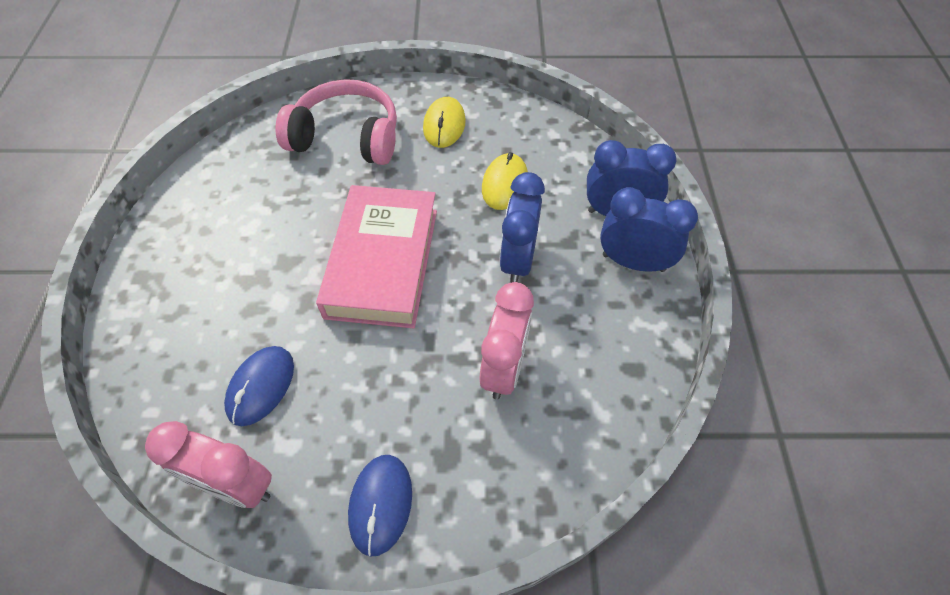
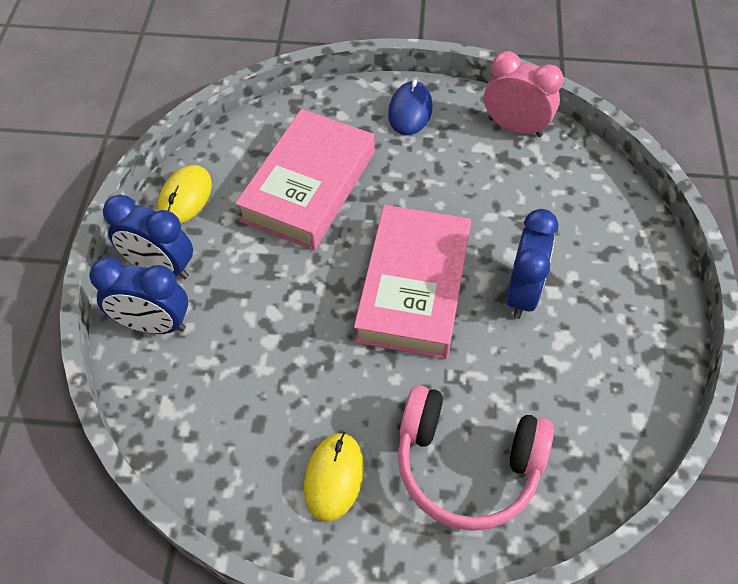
camera: 175 degrees left, 0 degrees up
blue mouse [224,346,294,426] -> none
pink clock [480,282,534,400] -> pink book [235,109,375,250]
yellow mouse [482,152,528,210] -> yellow mouse moved to [158,165,212,224]
blue clock [499,172,545,283] -> blue clock moved to [506,209,559,319]

